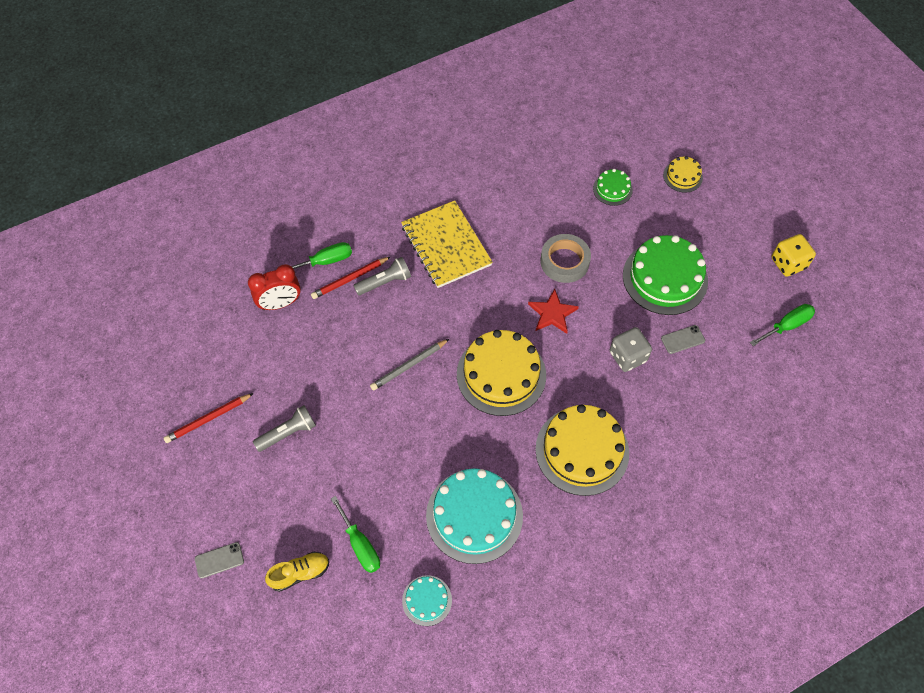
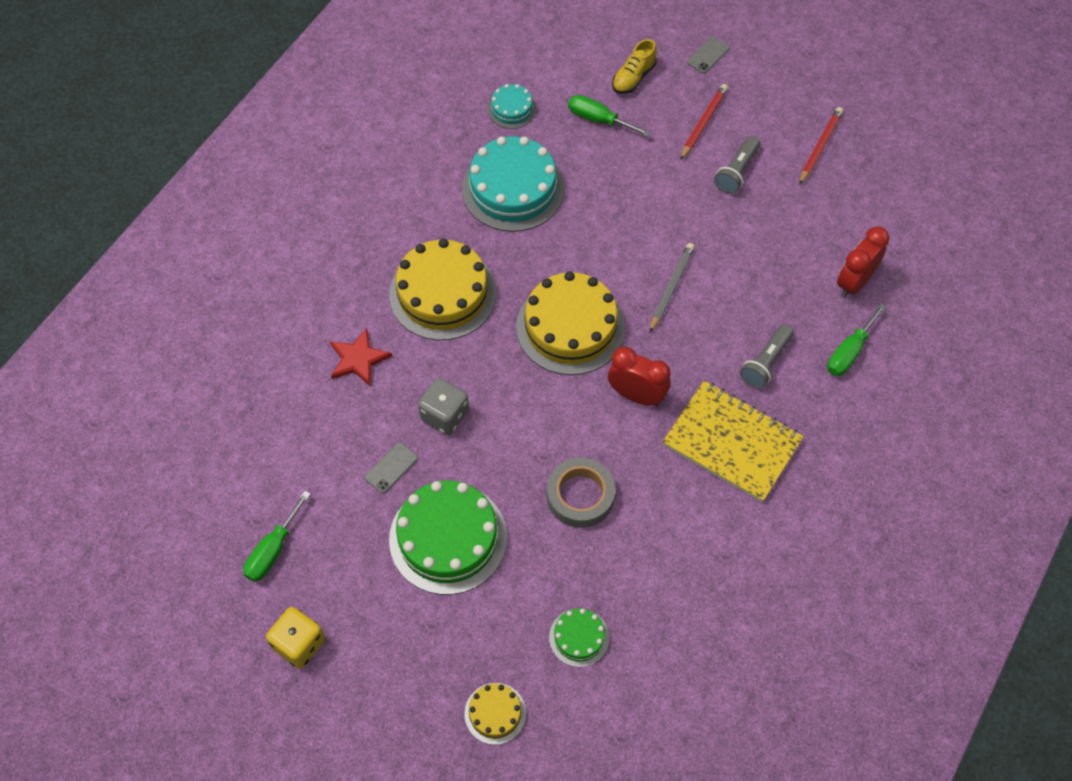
camera: 150 degrees right, 0 degrees up
red pencil [311,257,390,299] -> red pencil moved to [680,84,728,160]
red star [528,289,579,334] -> red star moved to [330,328,392,386]
none -> red clock [608,347,670,406]

